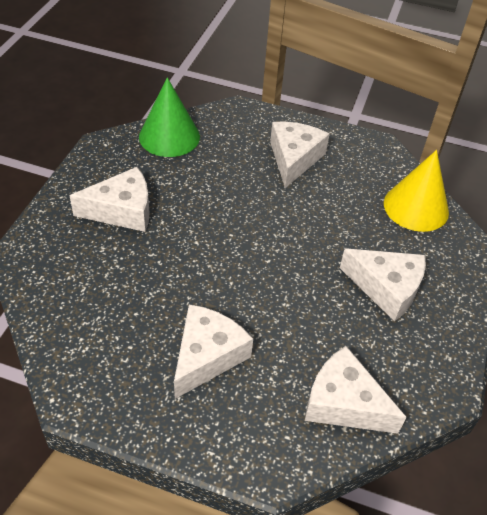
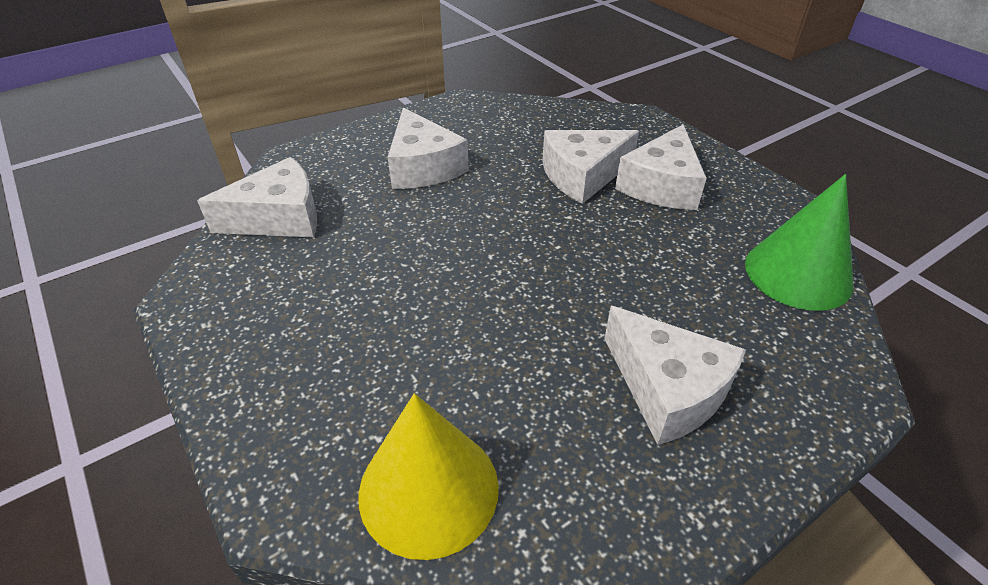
camera: 130 degrees right, 5 degrees down
white cheese [340,249,426,321] -> white cheese moved to [542,130,639,204]

